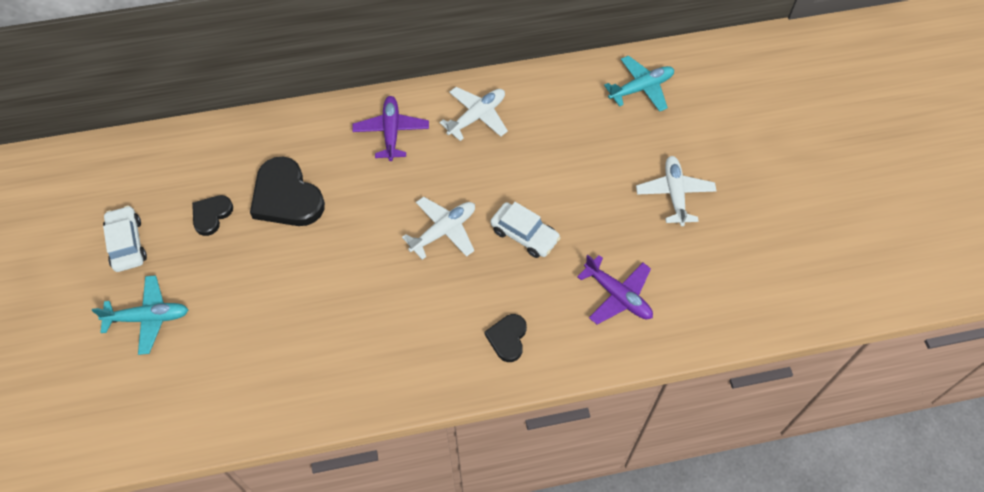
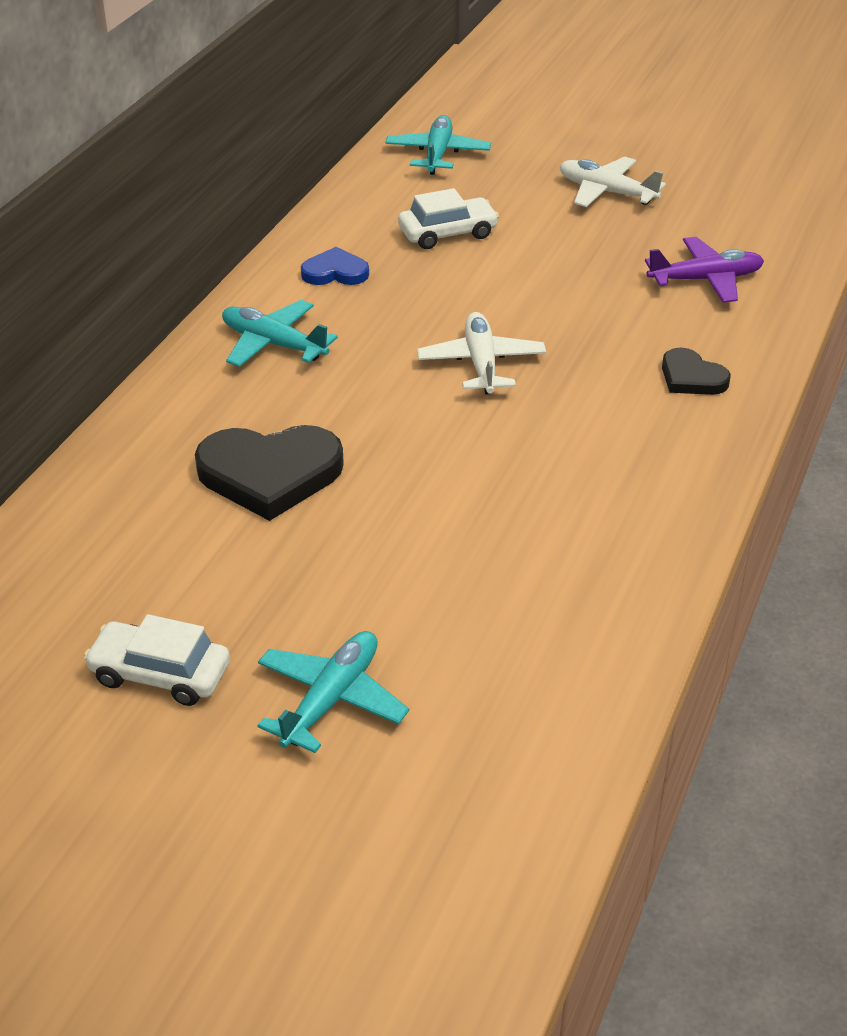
camera: 55 degrees left, 20 degrees down
black heart [192,195,233,236] -> none
purple plane [352,96,429,161] -> turquoise plane [222,300,338,367]
white plane [440,87,508,141] -> blue heart [301,247,369,285]
white car [491,202,561,258] -> white car moved to [398,188,499,249]

